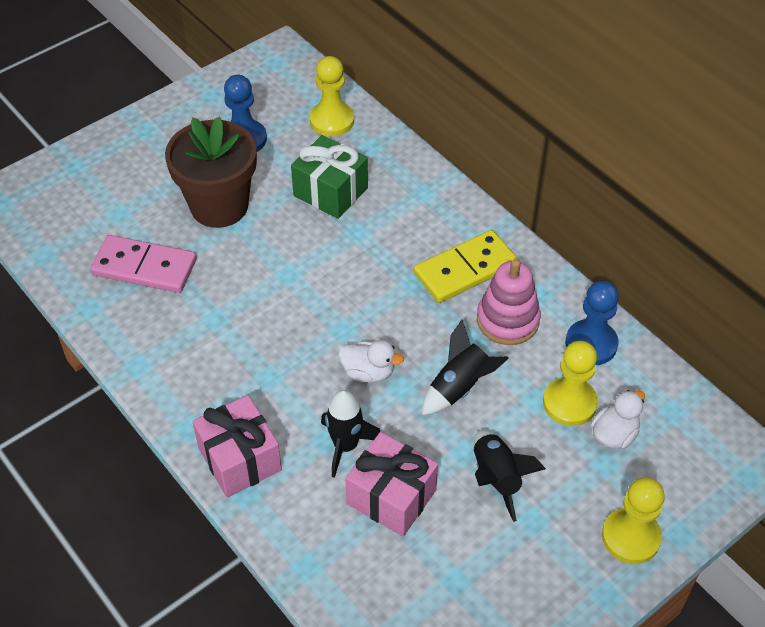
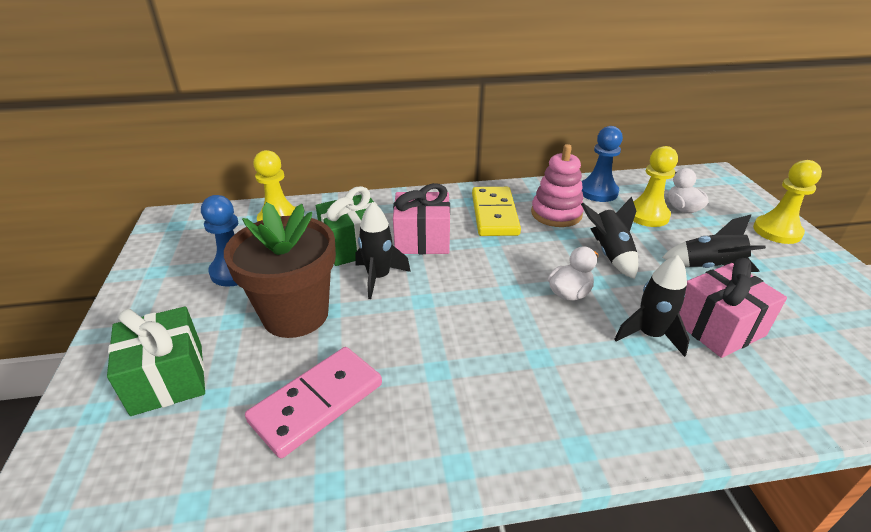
camera: 60 degrees left, 15 degrees down
pink gift [192,395,282,497] -> pink gift moved to [393,183,450,254]
none -> green gift [107,306,205,416]
none -> black rocket [355,202,411,299]

